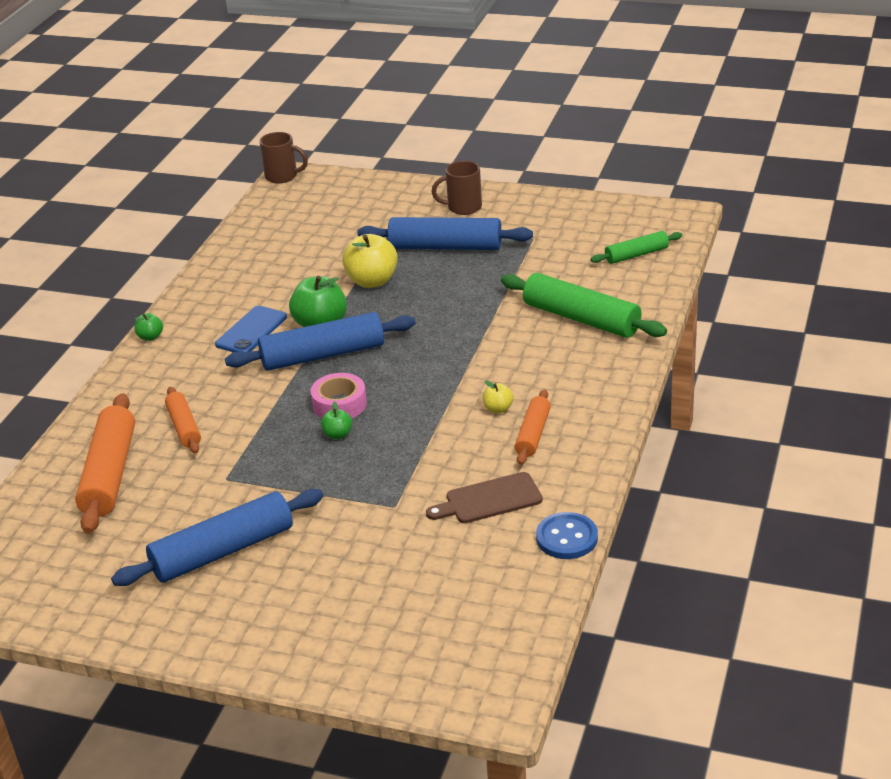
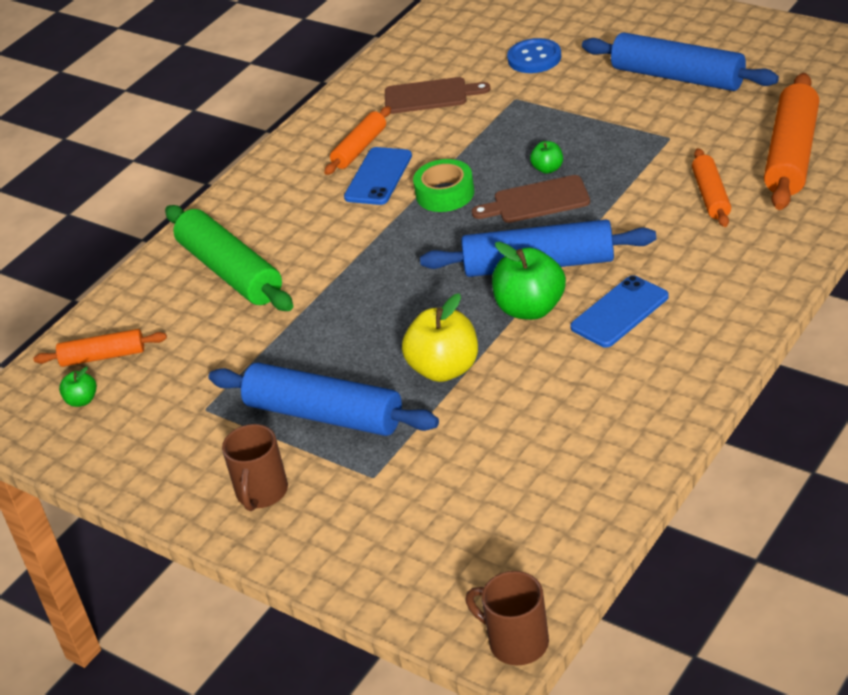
camera: 160 degrees left, 5 degrees up
blue rolling pin [111,489,323,586] -> blue rolling pin turned 45 degrees clockwise [582,32,779,91]
green apple [135,313,163,341] -> green apple moved to [59,367,97,407]
pink tape [311,373,367,418] -> brown cutting board [472,175,590,223]
brown mug [432,161,482,215] -> brown mug turned 90 degrees clockwise [222,424,288,511]
yellow apple [483,380,514,413] -> blue phone [344,147,412,205]
blue button [536,512,598,559] -> blue button moved to [507,38,561,73]
green rolling pin [591,231,682,264] -> orange rolling pin [33,329,167,367]
none -> green tape [413,159,474,212]

